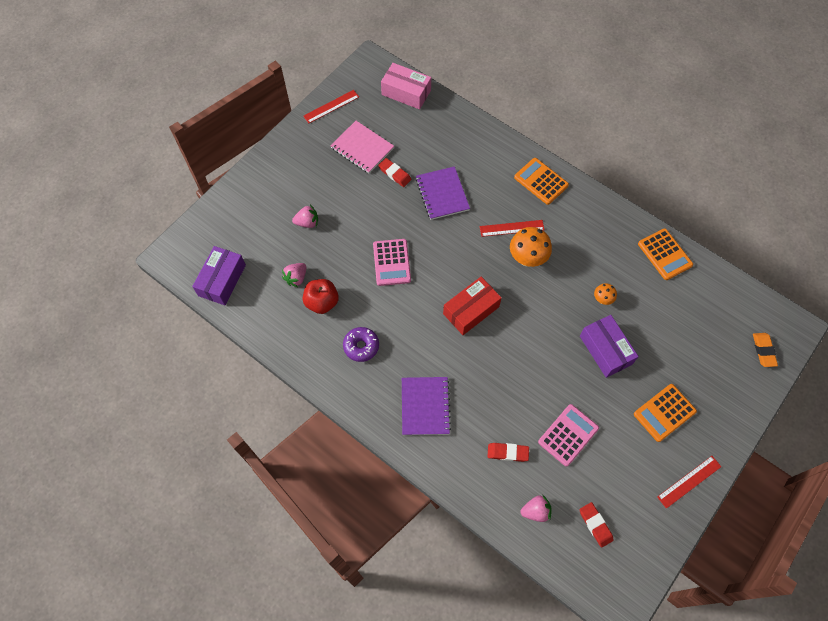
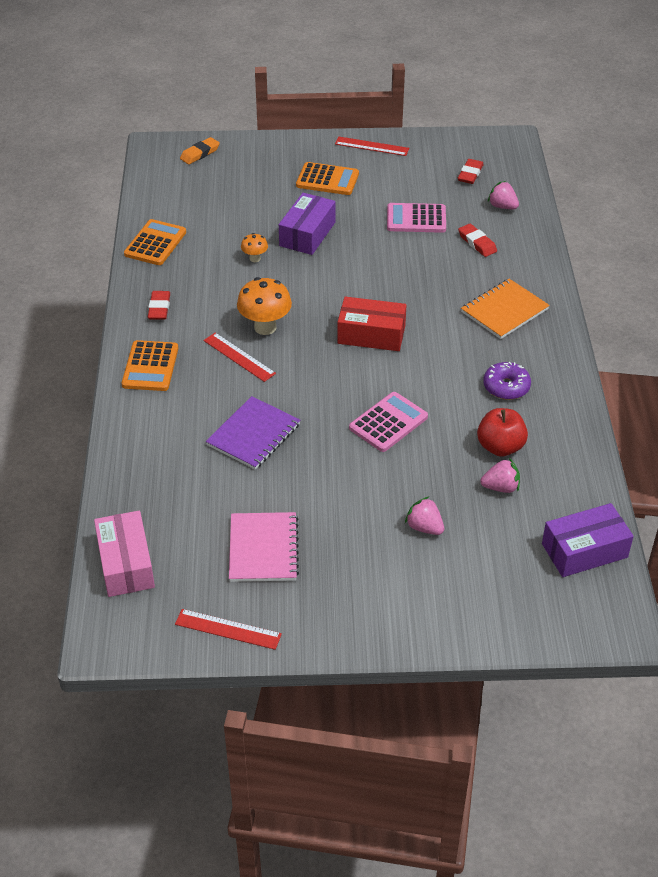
camera: 130 degrees left, 20 degrees down
red eraser [378,158,411,187] -> red eraser moved to [148,291,170,320]
purple notebook [402,377,451,435] -> orange notebook [461,279,550,339]

